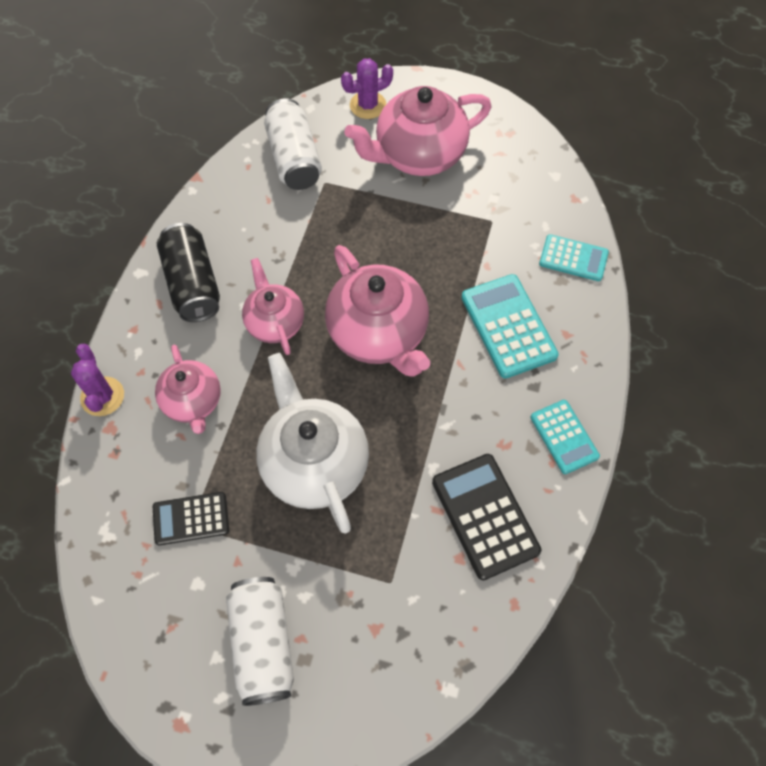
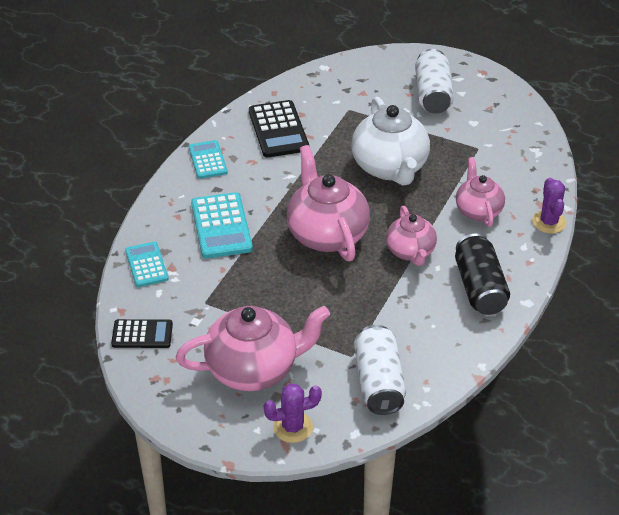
camera: 170 degrees left, 20 degrees down
black calculator [153,492,229,545] -> black calculator moved to [111,319,173,348]
turquoise calculator [539,234,609,281] -> turquoise calculator turned 45 degrees clockwise [125,241,169,287]

